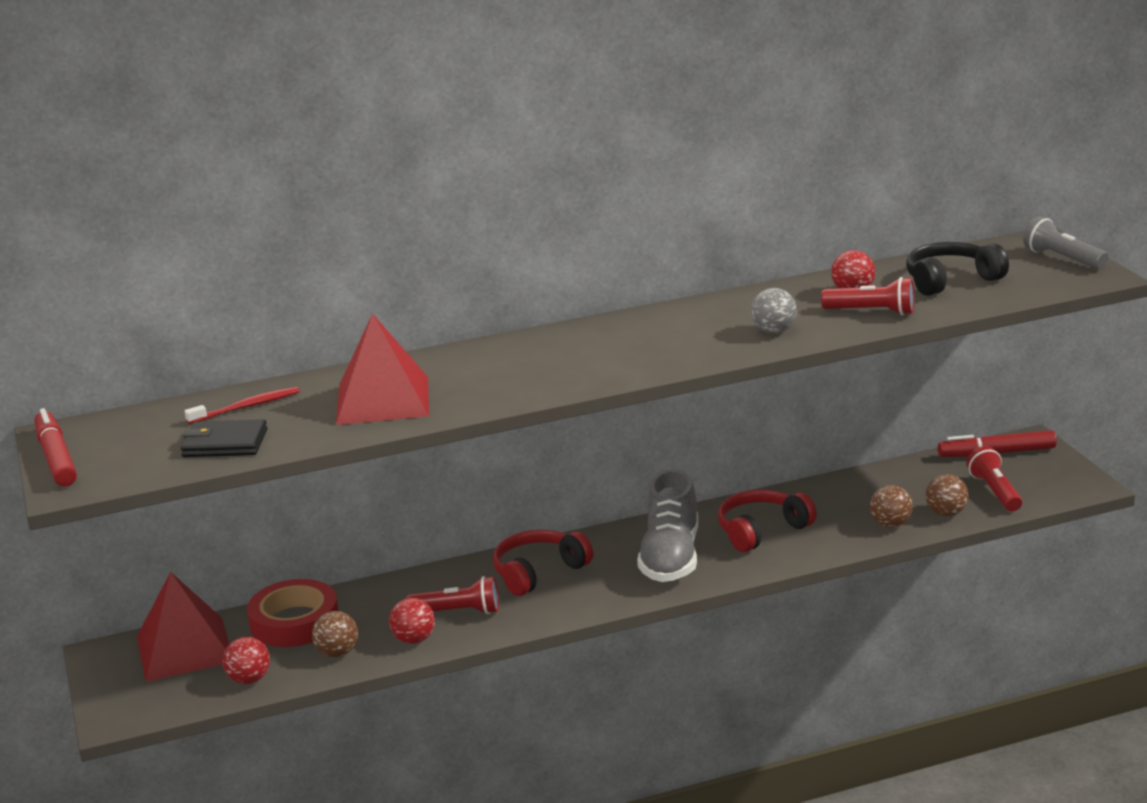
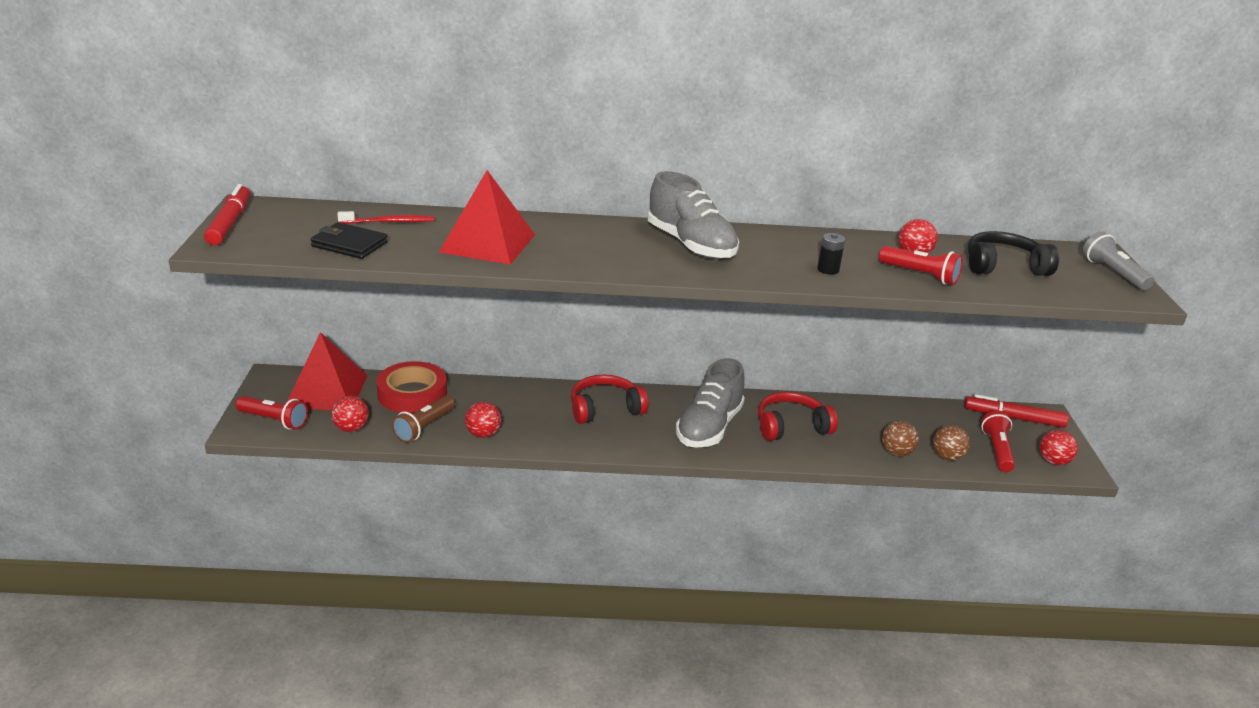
camera: 15 degrees right, 5 degrees up
brown ball [312,611,358,657] -> brown flashlight [392,396,455,443]
red flashlight [406,576,499,614] -> red flashlight moved to [235,396,308,430]
grey ball [751,288,797,334] -> black battery [817,233,845,275]
none -> grey shoe [648,171,739,259]
none -> red ball [1039,430,1078,466]

